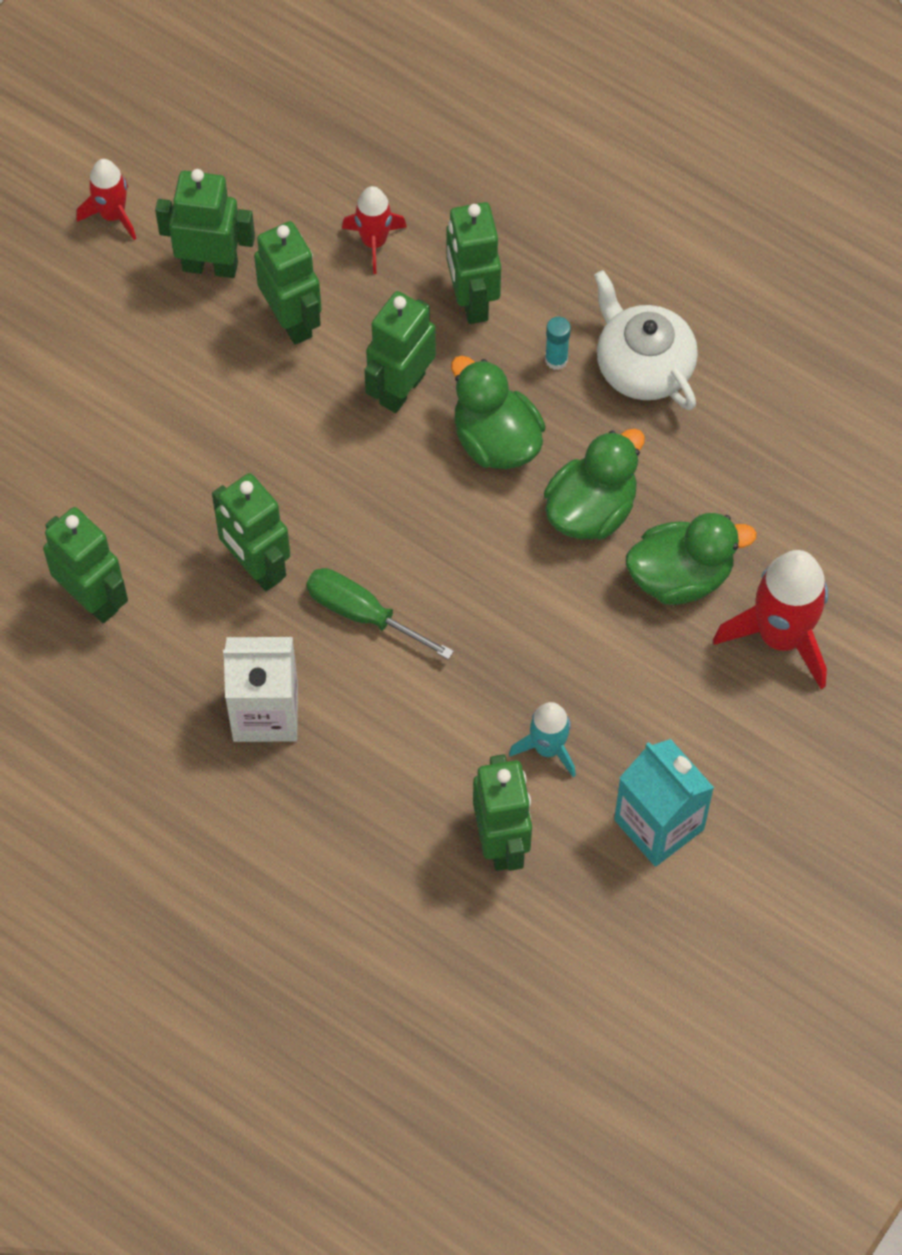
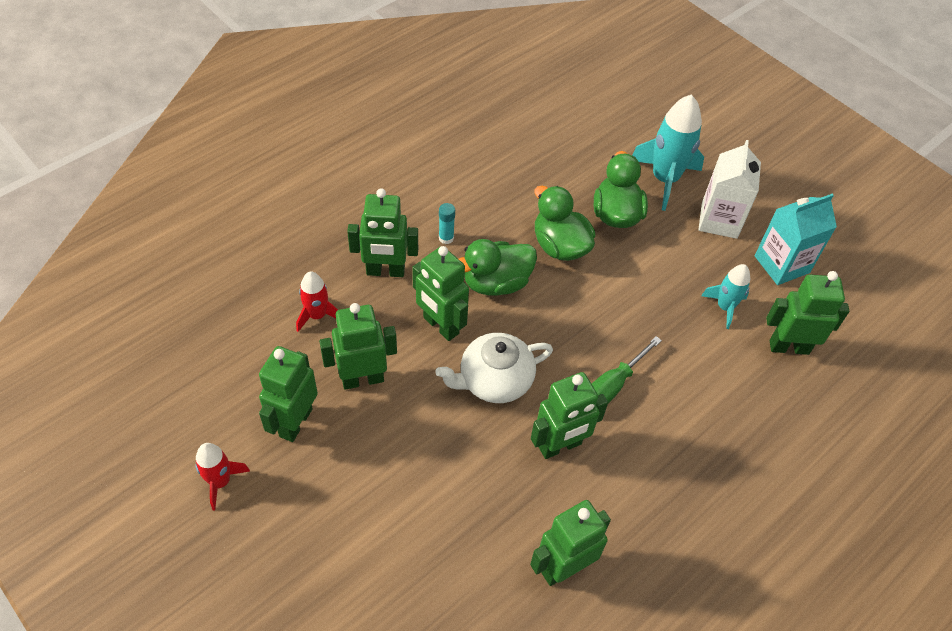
camera: 80 degrees left, 10 degrees down
white carton [223,637,298,742] -> white carton moved to [698,140,761,239]
white teapot [594,270,698,410] -> white teapot moved to [435,333,553,403]
red rocket [713,550,828,689] -> turquoise rocket [632,95,704,211]

